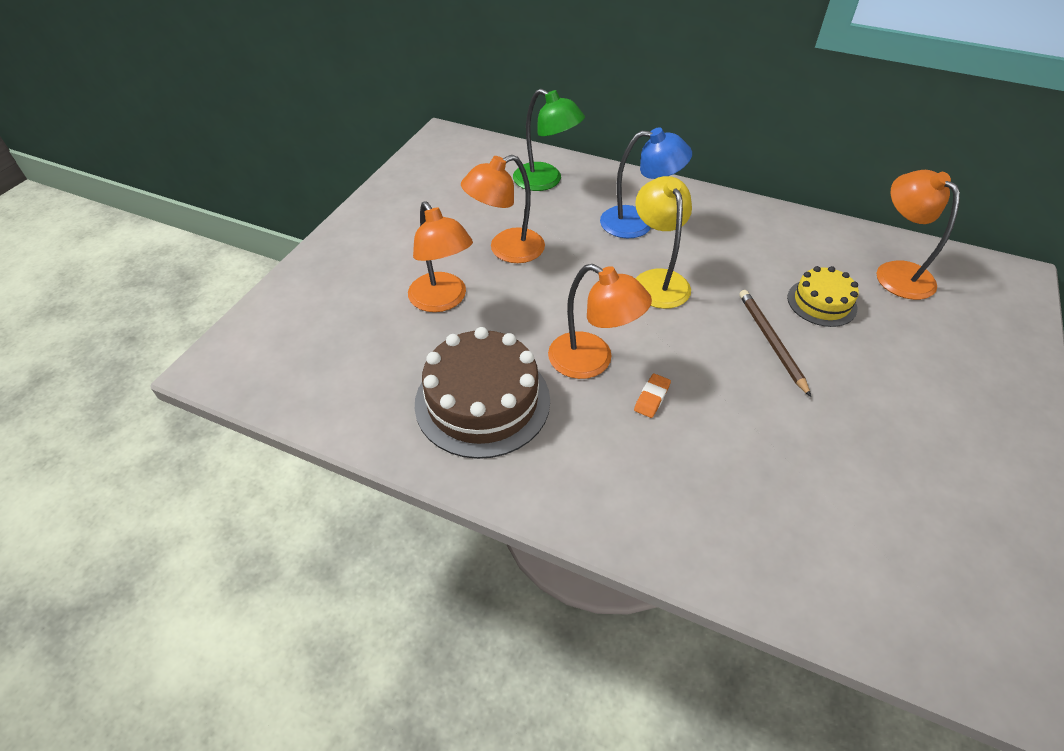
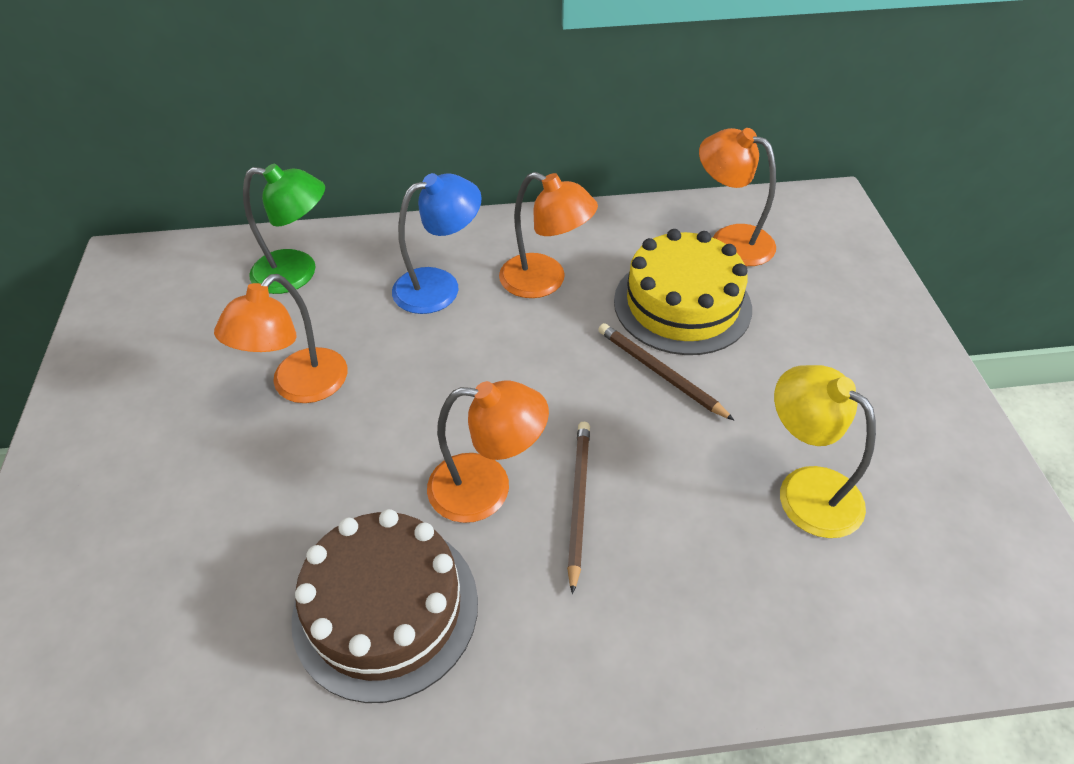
camera: 30 degrees left, 0 degrees up
orange lamp [408,201,473,312] -> orange lamp moved to [499,172,598,298]
orange eraser [634,373,671,418] -> brown pencil [567,422,590,594]
yellow lamp [635,176,692,309] -> yellow lamp moved to [774,365,876,538]
yellow cake [787,266,859,327] -> yellow cake [614,229,752,355], size x1.77

